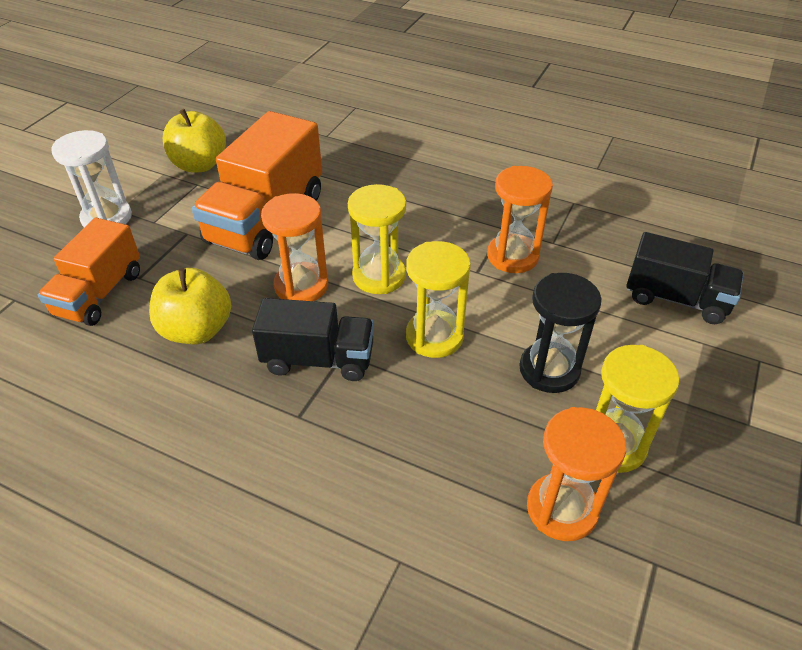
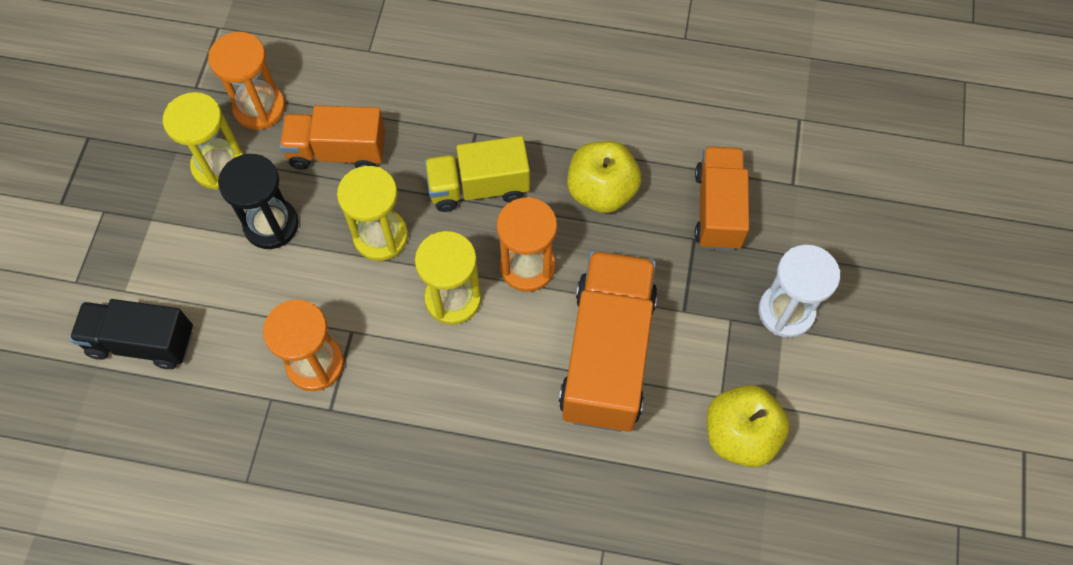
camera: 165 degrees right, 20 degrees up
black truck [252,298,374,381] -> yellow truck [424,136,530,212]
none -> orange truck [279,105,385,169]

